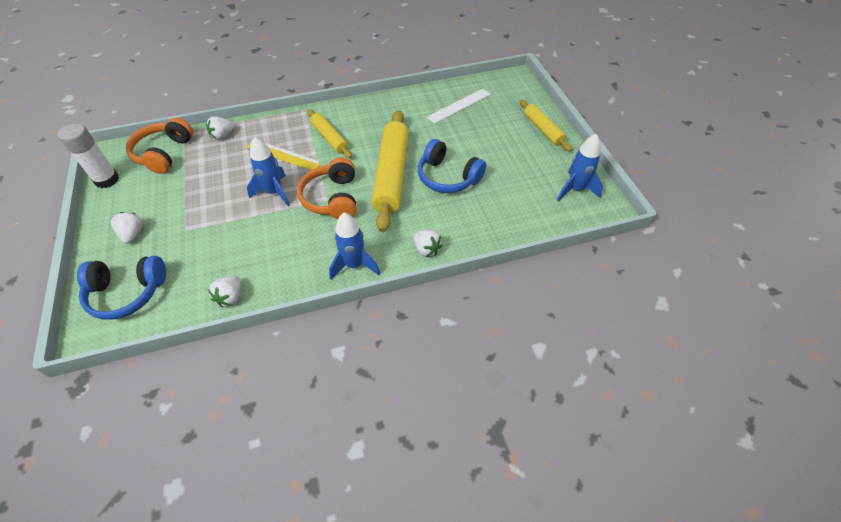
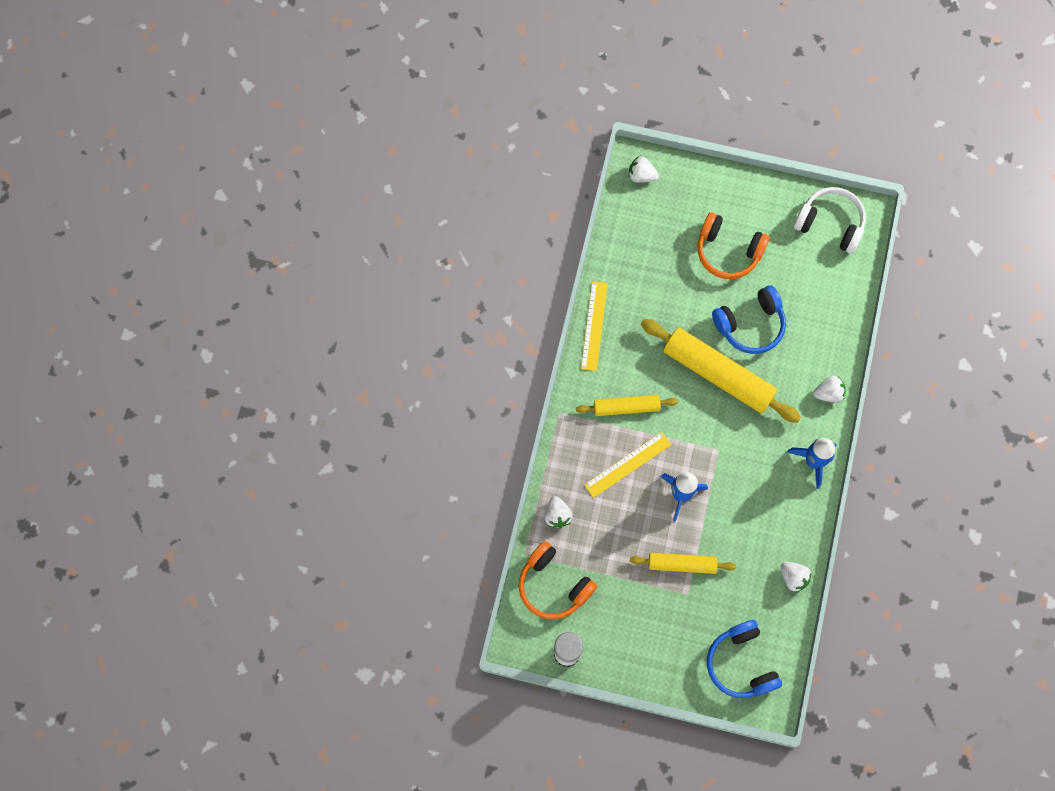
camera: 60 degrees left, 20 degrees up
blue headphones [77,256,166,320] -> blue headphones turned 135 degrees clockwise [707,620,782,698]
white strawberry [111,212,143,243] -> white strawberry moved to [629,156,659,183]
orange headphones [297,157,356,219] -> orange headphones moved to [698,212,770,279]
white ruler [427,88,491,124] -> none
yellow rolling pin [520,100,572,152] -> yellow rolling pin moved to [630,553,736,574]
blue rocket [557,134,603,201] -> white headphones [794,187,866,254]
none -> yellow ruler [581,281,608,371]

